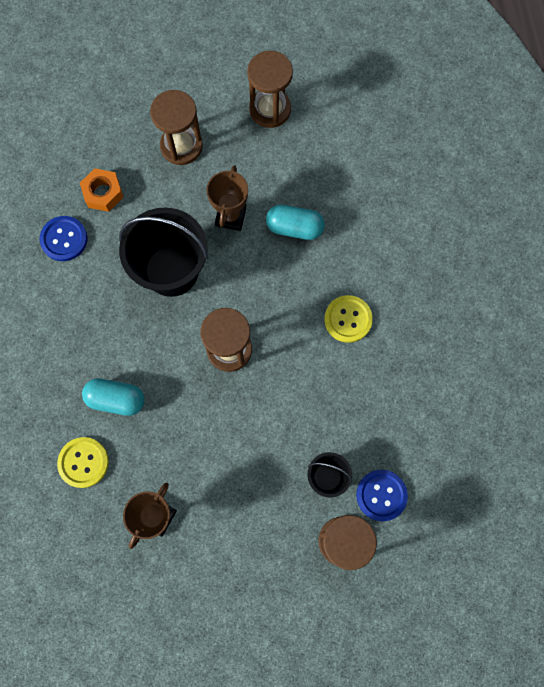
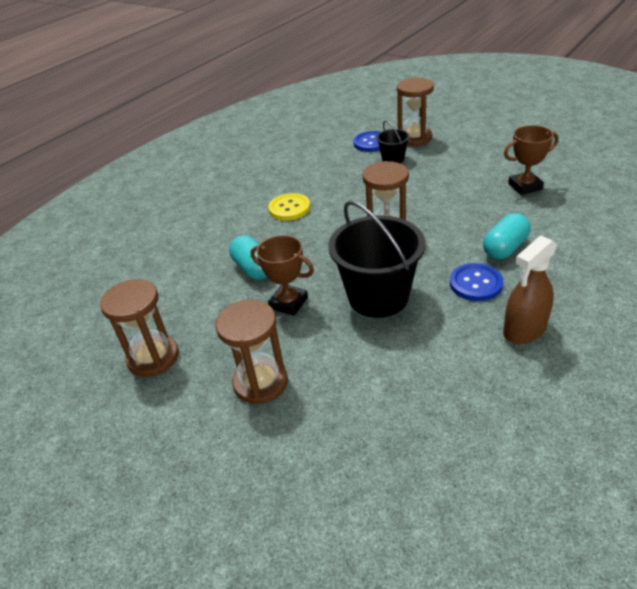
camera: 130 degrees left, 35 degrees down
blue button [40,216,87,261] -> blue button moved to [450,263,503,301]
yellow button [57,437,109,488] -> none
orange nut [80,168,123,212] -> none
turquoise capsule [82,378,145,416] -> turquoise capsule turned 75 degrees clockwise [483,213,530,259]
brown trophy [206,165,248,231] -> brown trophy turned 60 degrees clockwise [251,235,314,316]
none -> brown spray bottle [503,236,557,344]

